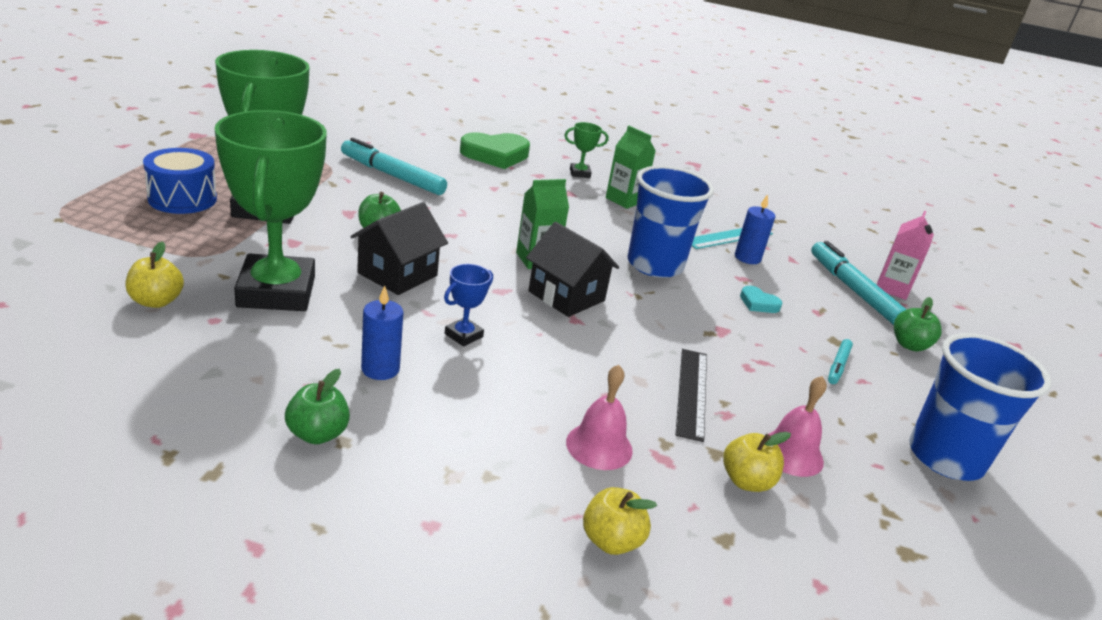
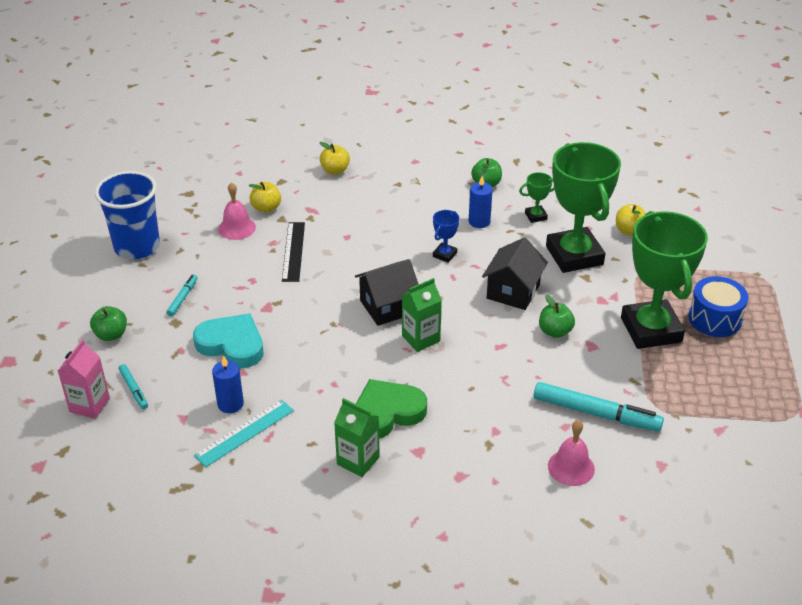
camera: 175 degrees right, 10 degrees up
green heart [460,132,530,169] -> green heart moved to [356,379,427,439]
black house [526,222,619,317] -> black house turned 60 degrees counterclockwise [355,259,418,326]
green trophy [564,122,608,178] -> green trophy moved to [519,172,555,223]
pink bell [566,365,633,470] -> pink bell moved to [548,420,595,486]
blue cup [628,166,714,278] -> none
turquoise heart [740,286,782,313] -> turquoise heart [193,313,263,368], size x2.10
turquoise marker [811,241,907,325] -> turquoise marker [119,364,148,409], size x0.50

